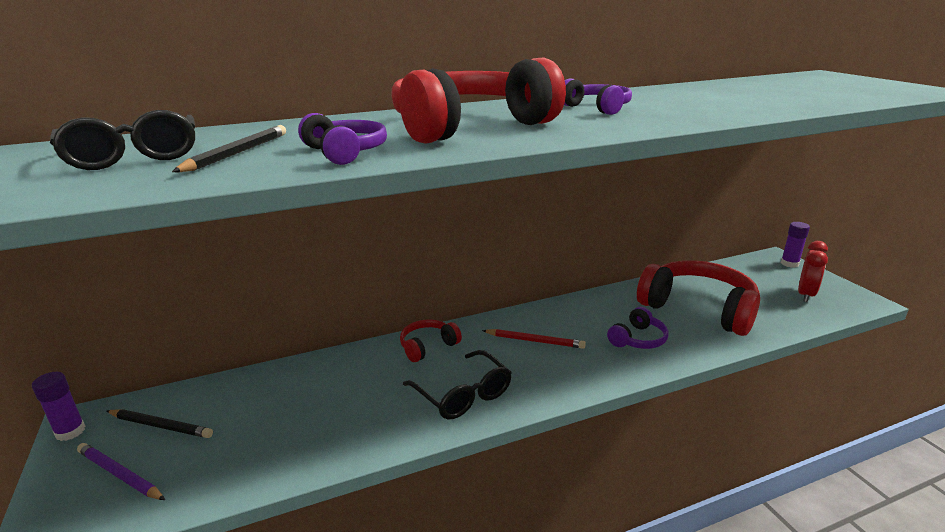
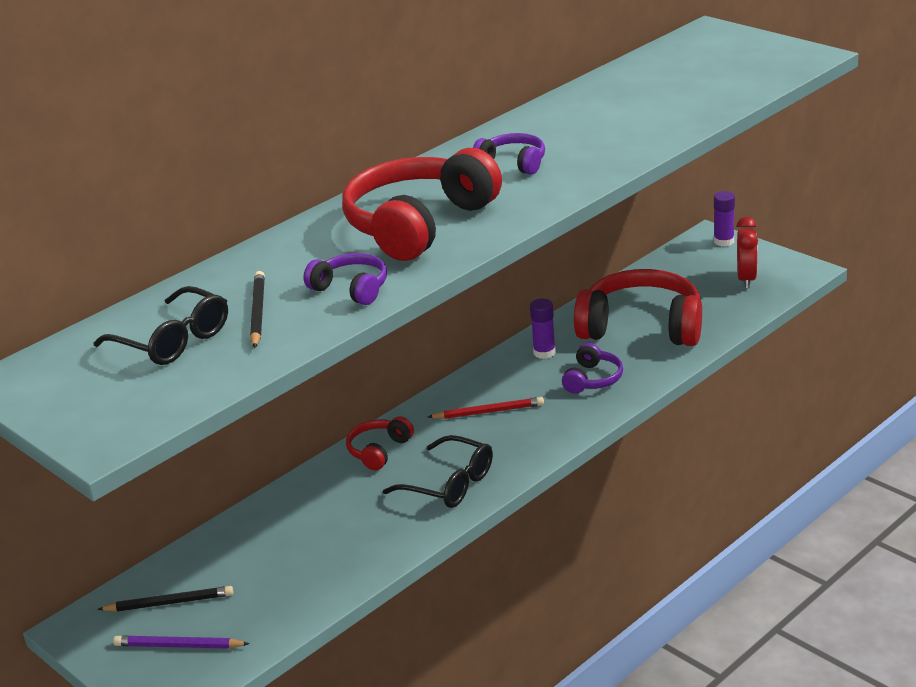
camera: 20 degrees left, 5 degrees up
purple glue stick [32,372,86,441] -> purple glue stick moved to [530,298,556,359]

